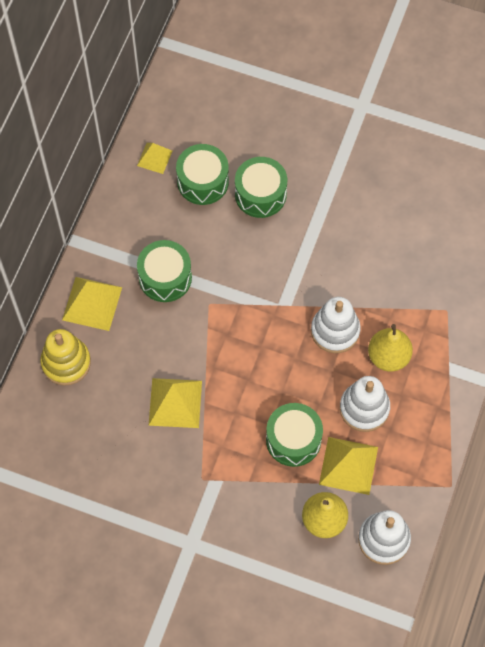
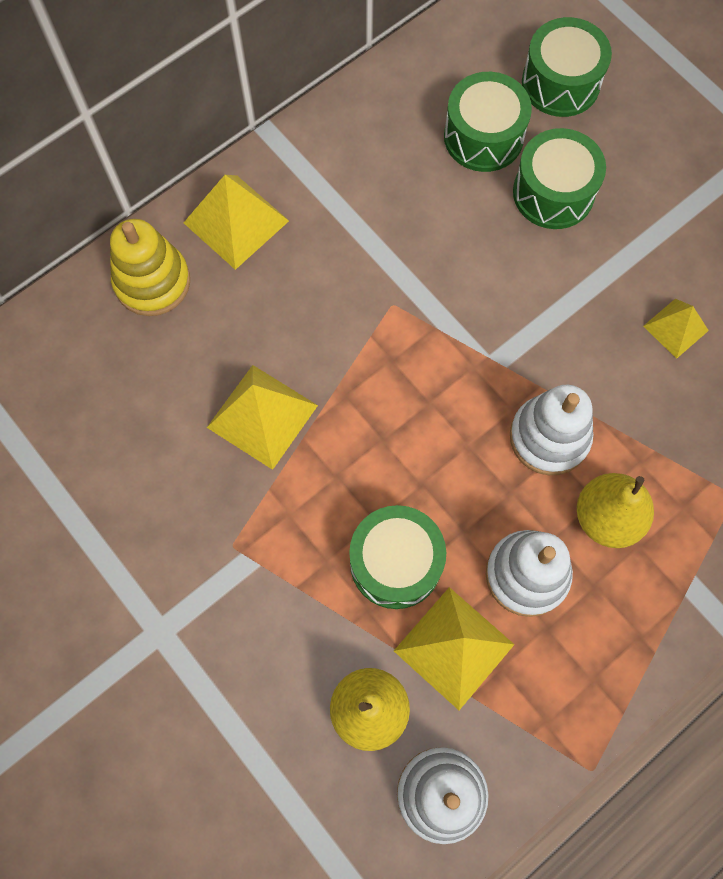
camera: 30 degrees right, 5 degrees up
yellow pyramid [137,143,172,174] -> yellow pyramid moved to [643,299,709,359]
green drum [137,240,192,302] -> green drum moved to [522,17,612,117]

